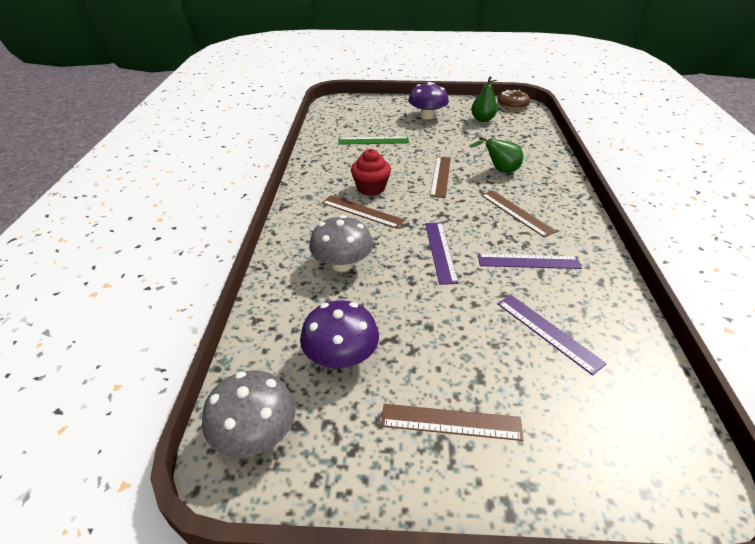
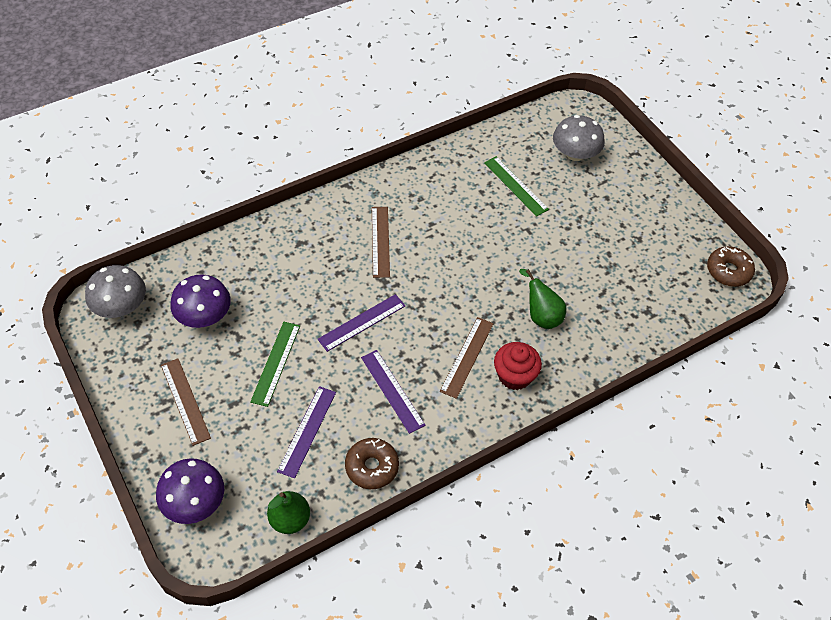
camera: 55 degrees right, 15 degrees up
grey mushroom [309,215,373,272] -> grey mushroom moved to [553,115,605,161]
red cupcake [351,149,391,196] -> red cupcake moved to [494,342,542,390]
purple mushroom [408,82,449,119] -> purple mushroom moved to [156,458,224,524]
brown ruler [430,157,451,198] -> none
green pear [471,76,498,122] -> green pear moved to [267,491,310,534]
none -> green ruler [250,322,300,407]
none -> brown donut [345,438,399,489]

